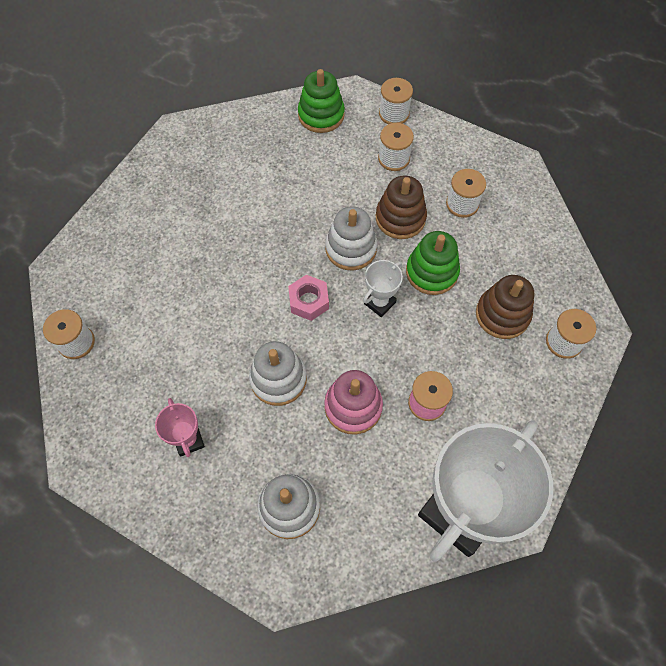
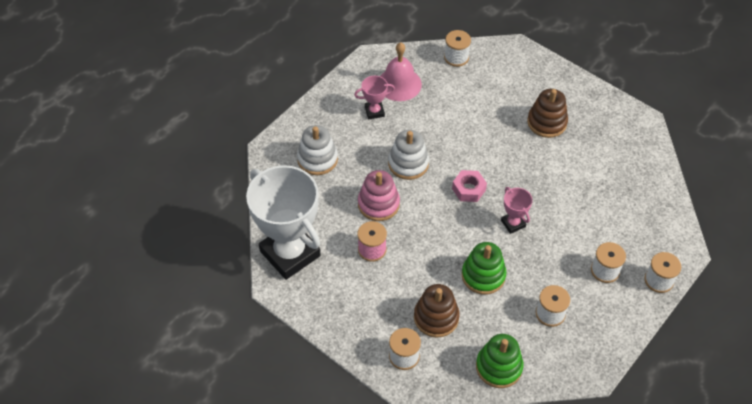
camera: 100 degrees right, 10 degrees down
green stacking toy [298,69,345,133] -> green stacking toy moved to [476,334,524,388]
white stacking toy [325,207,377,271] -> pink trophy [501,187,533,234]
white trophy [363,260,403,317] -> none
brown stacking toy [376,176,427,239] -> brown stacking toy moved to [527,89,568,138]
none -> pink bell [380,42,422,101]

